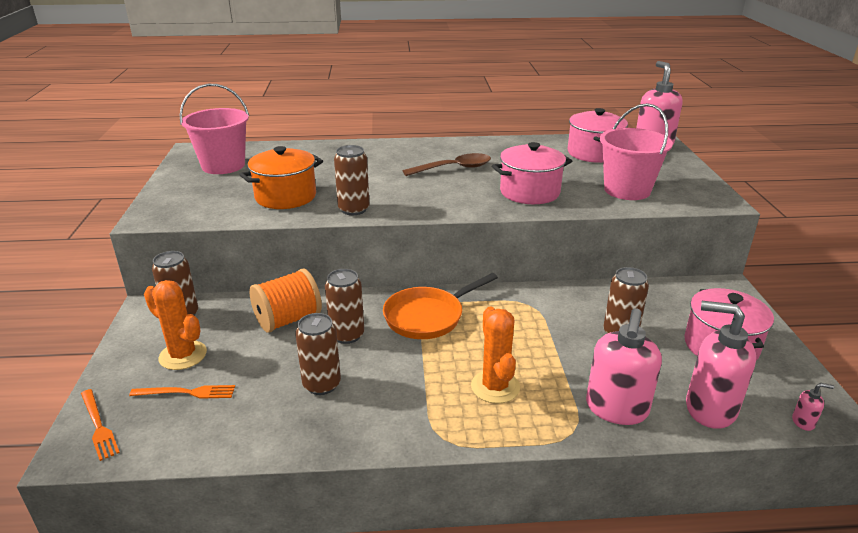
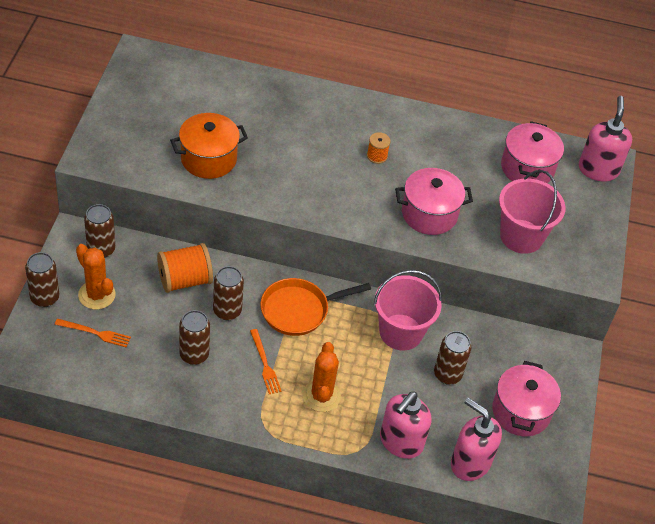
camera: 10 degrees right, 20 degrees up
orange fork [81,389,120,461] -> orange fork moved to [250,329,281,394]
pink bucket [180,84,249,174] -> pink bucket moved to [374,270,442,350]
brown can [334,145,370,215] -> brown can moved to [25,252,59,307]
brown spoon [403,153,491,176] -> orange spool [367,132,391,164]
pink soap dispenser [792,383,834,431] -> none

